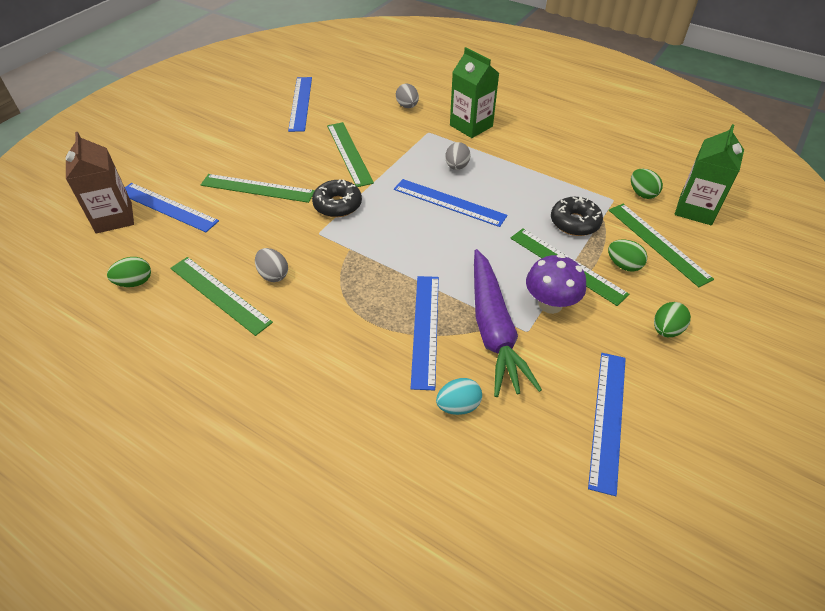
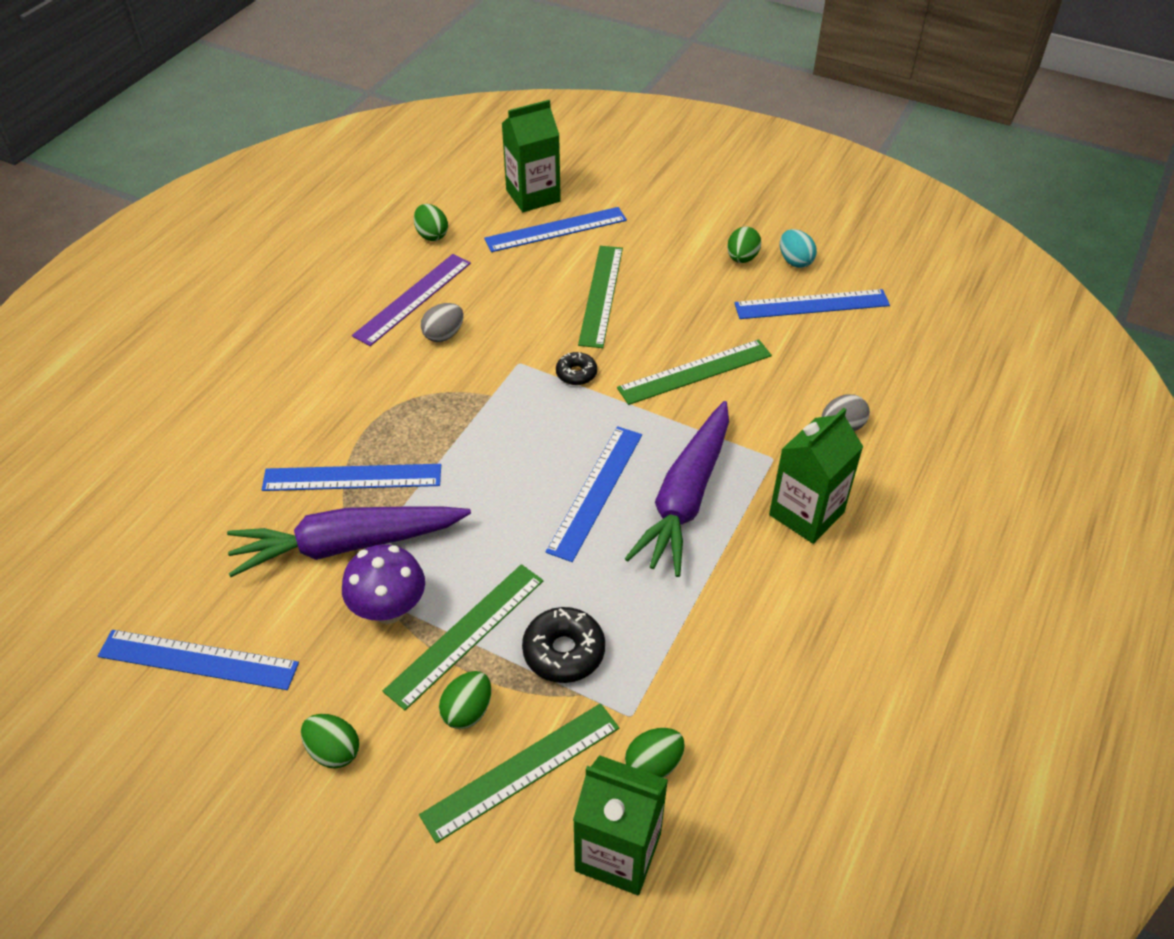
camera: 85 degrees right, 0 degrees up
brown carton [66,132,134,233] -> green carton [502,100,561,212]
blue ruler [125,183,219,232] -> blue ruler turned 45 degrees clockwise [484,207,627,252]
green ruler [170,257,273,336] -> purple ruler [352,254,471,346]
black donut [312,179,362,217] -> black donut [556,352,597,385], size x0.62
turquoise egg [436,378,482,415] -> turquoise egg moved to [780,229,817,268]
grey egg [445,142,471,170] -> purple carrot [625,401,729,577]
none -> green egg [727,227,761,263]

